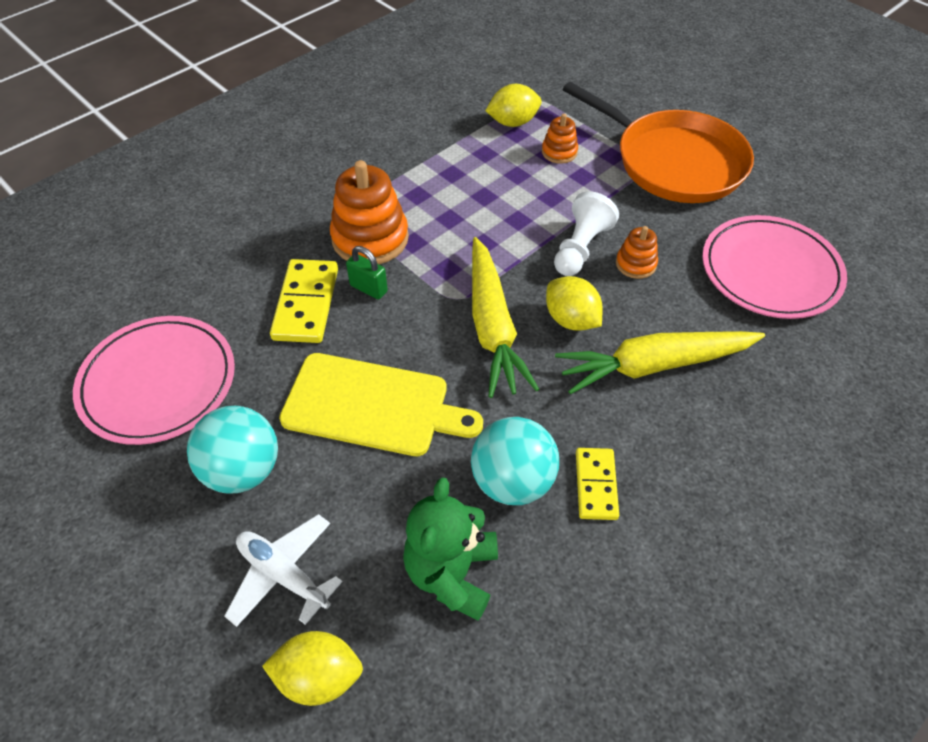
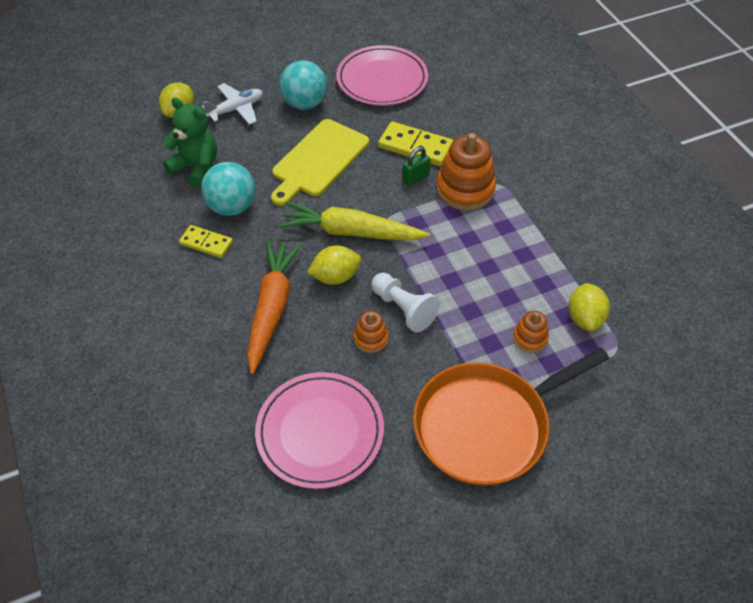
camera: 110 degrees right, 0 degrees up
yellow carrot [555,331,765,394] -> orange carrot [247,241,301,374]

